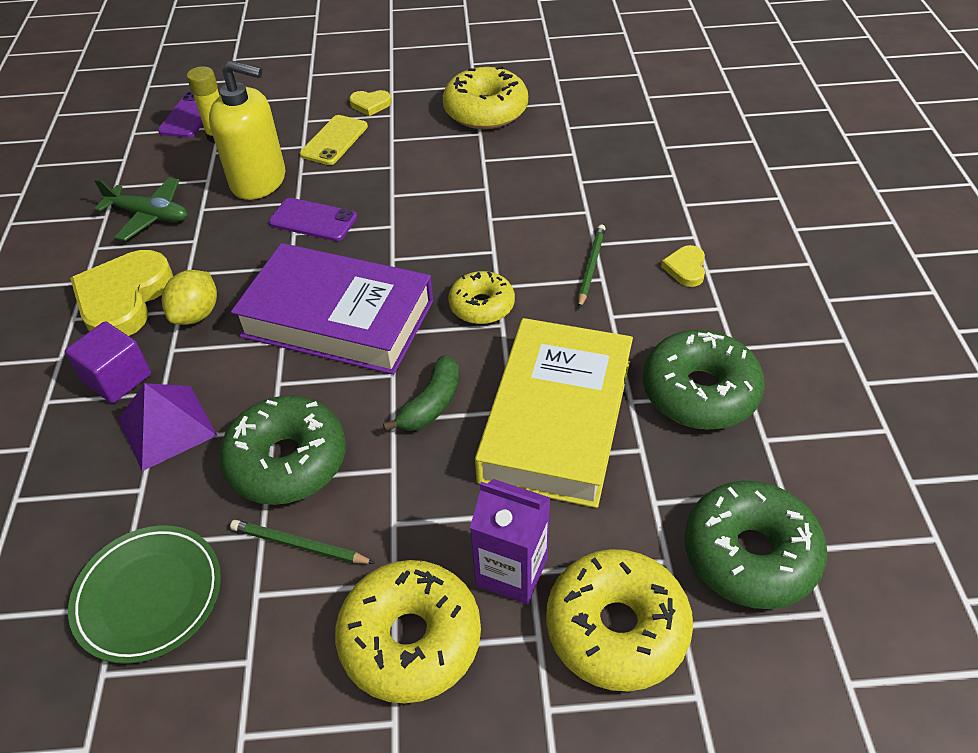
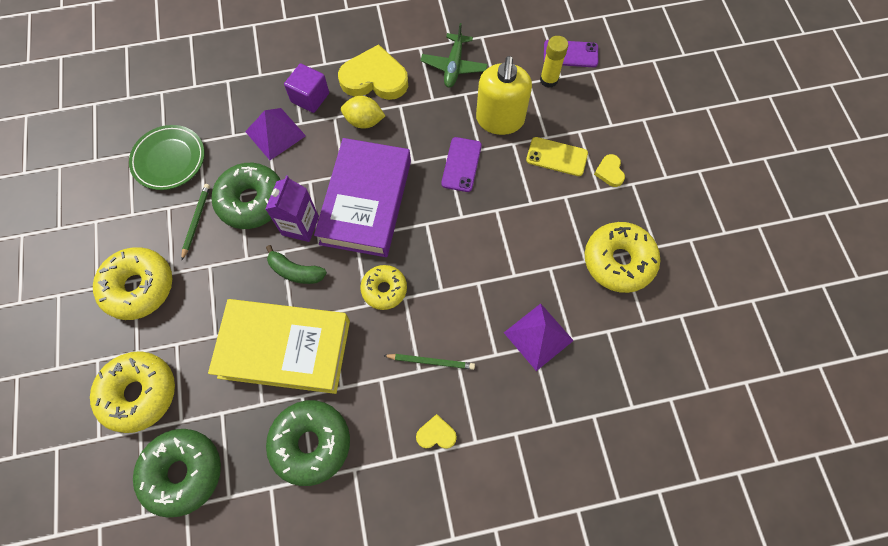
camera: 80 degrees right, 20 degrees up
purple carton [470,479,550,604] -> purple carton moved to [265,175,319,242]
none -> purple pyramid [504,303,574,371]

